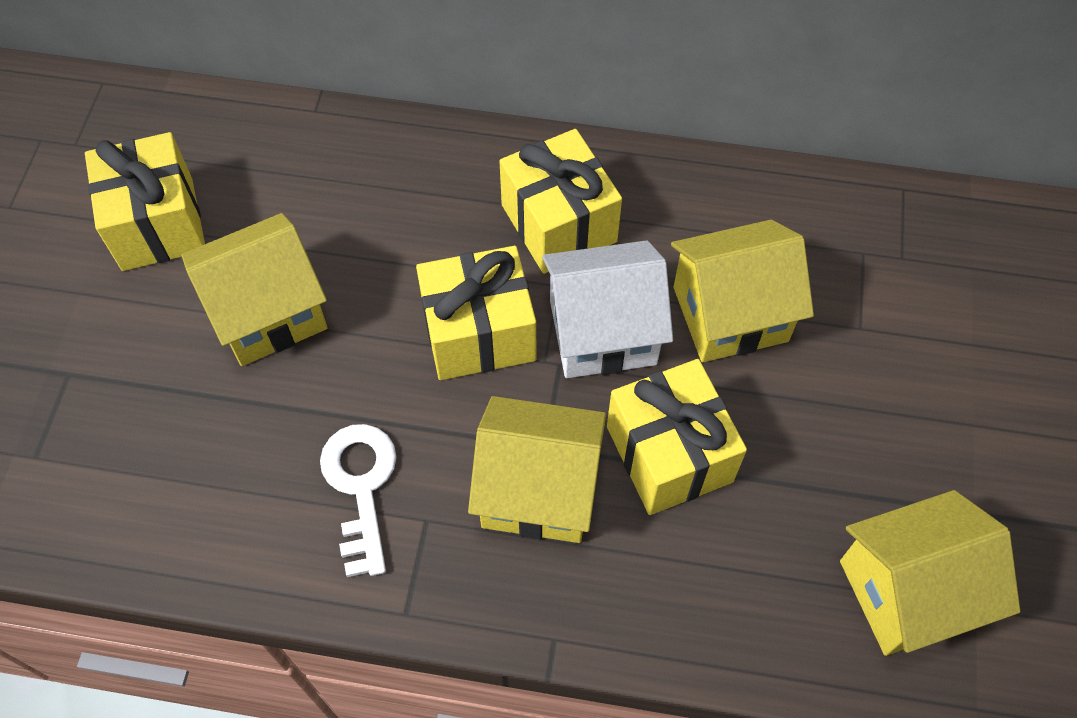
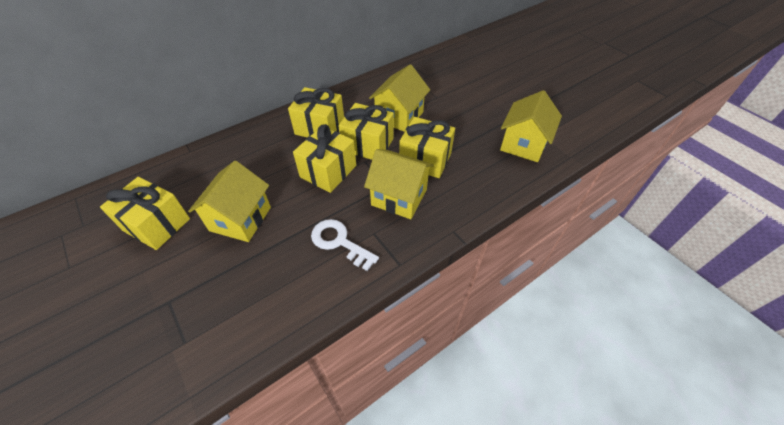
camera: 45 degrees left, 10 degrees down
yellow house [468,396,606,543] -> yellow house turned 60 degrees clockwise [364,149,434,219]
white house [542,240,673,378] -> yellow gift [338,103,394,160]

